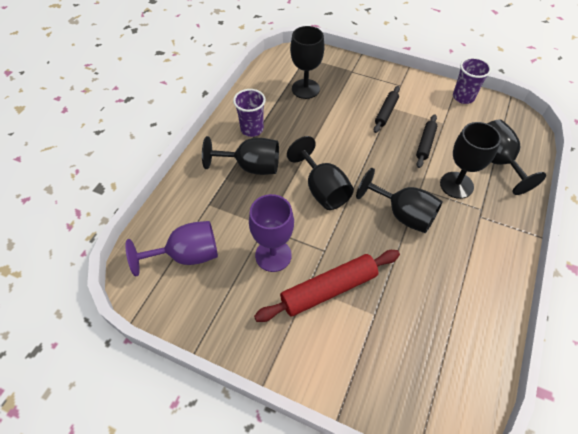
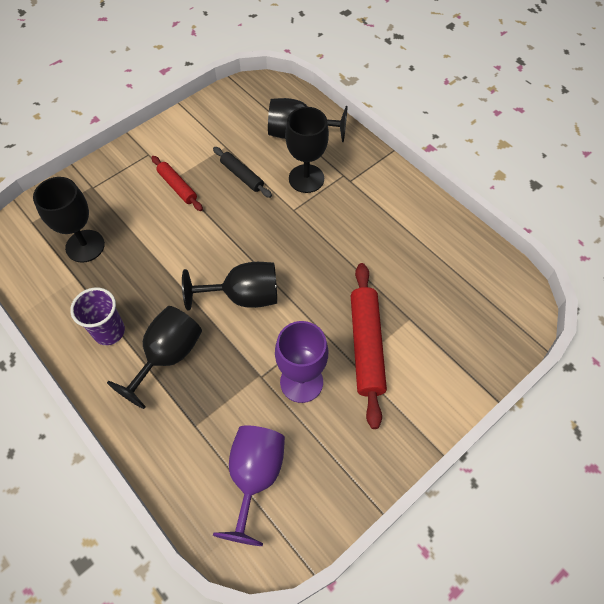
camera: 65 degrees left, 5 degrees up
black goblet [356,168,443,233] -> none
black rolling pin [374,86,400,133] -> red rolling pin [151,156,203,211]
purple cup [453,57,492,104] -> none

